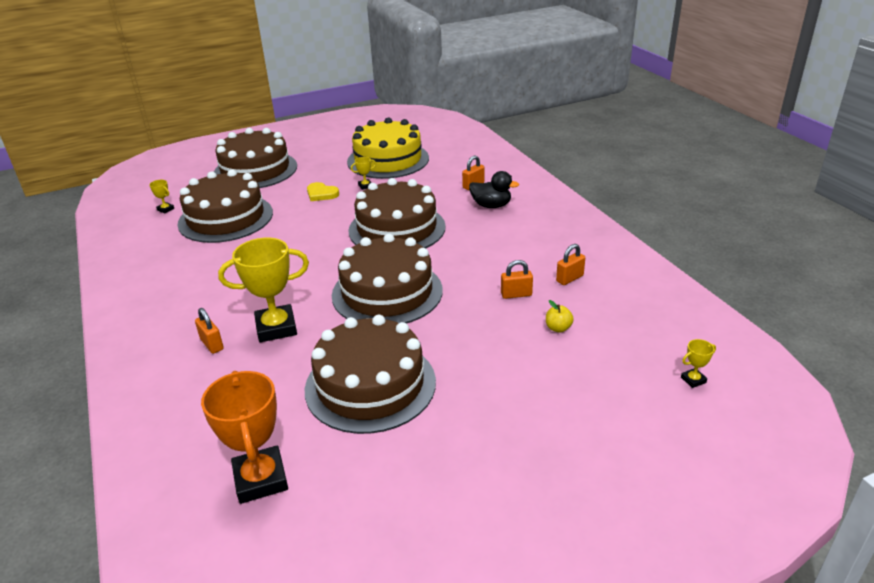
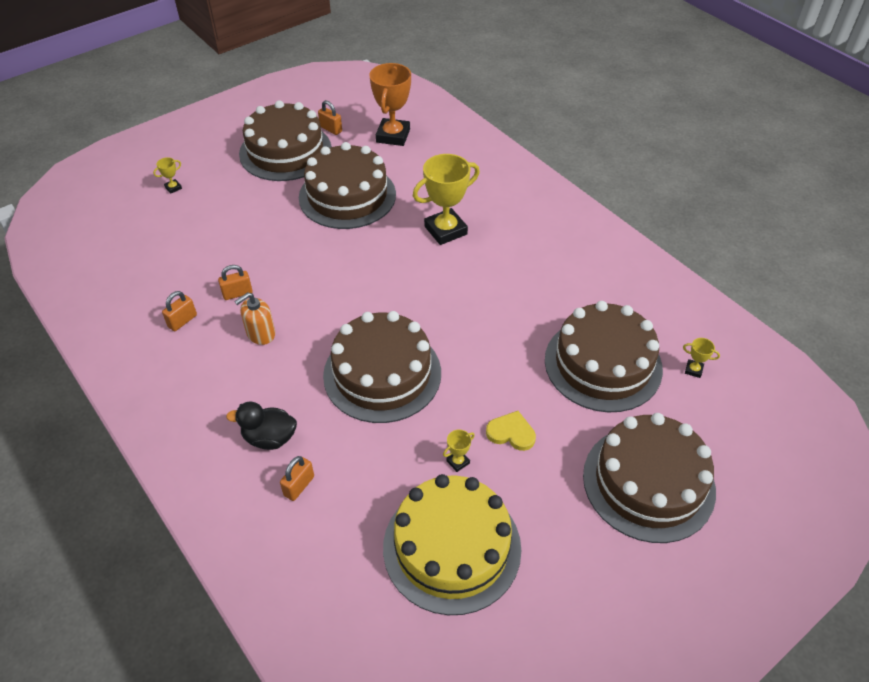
camera: 165 degrees right, 15 degrees up
orange padlock [195,308,224,354] -> orange padlock moved to [318,100,342,135]
orange trophy [201,371,288,504] -> orange trophy turned 45 degrees clockwise [369,63,411,146]
brown cake [332,234,443,324] -> brown cake moved to [239,100,332,181]
yellow apple [546,300,574,333] -> none
yellow trophy [681,339,716,388] -> yellow trophy moved to [153,157,182,194]
none -> orange soap dispenser [234,292,275,345]

